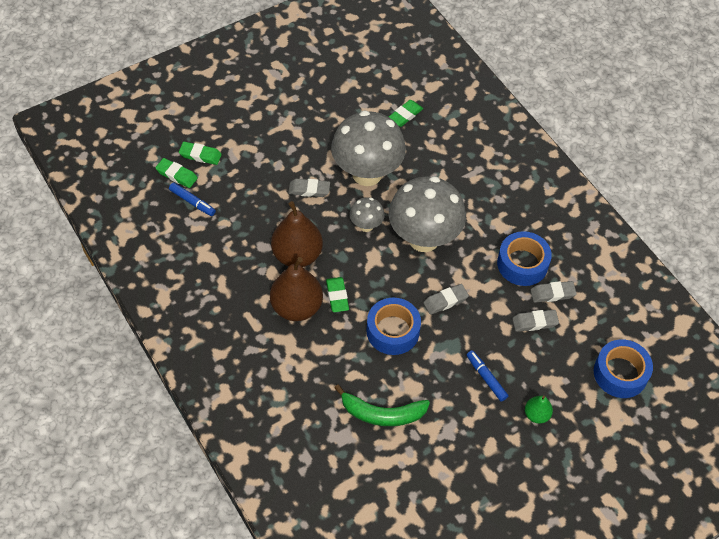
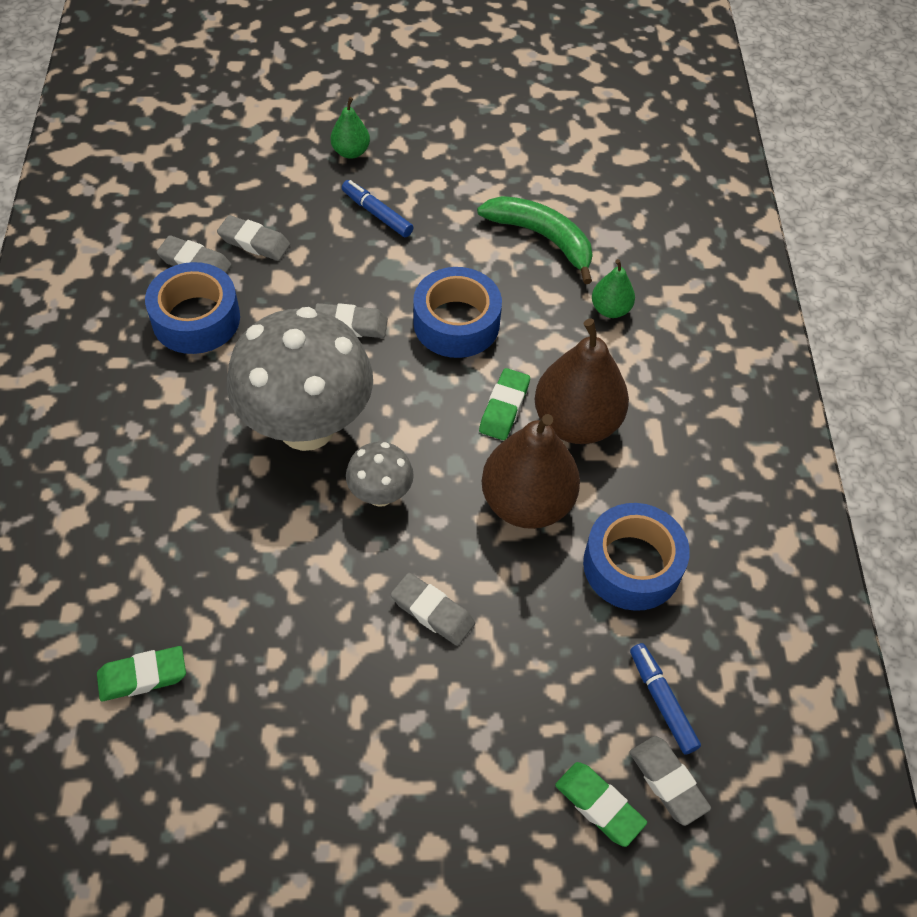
camera: 150 degrees left, 0 degrees up
green eraser [155,158,198,188] -> grey eraser [629,736,711,826]
grey mushroom [331,111,406,186] -> none
blue marker [467,350,508,401] -> blue marker turned 135 degrees clockwise [342,180,414,237]
blue tape [594,340,653,398] -> blue tape moved to [583,503,690,611]
none -> green pear [592,259,635,318]

